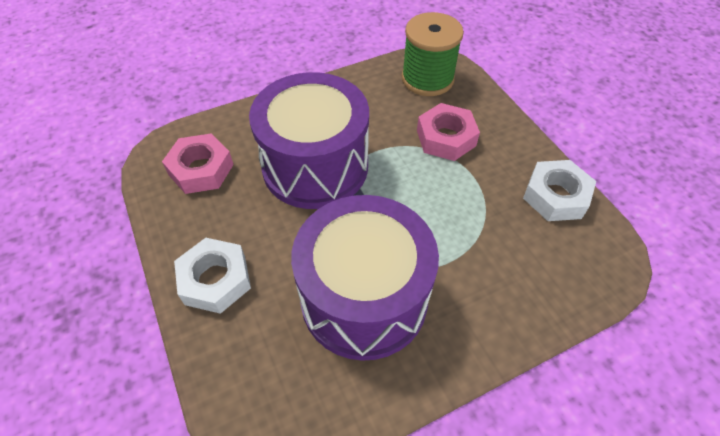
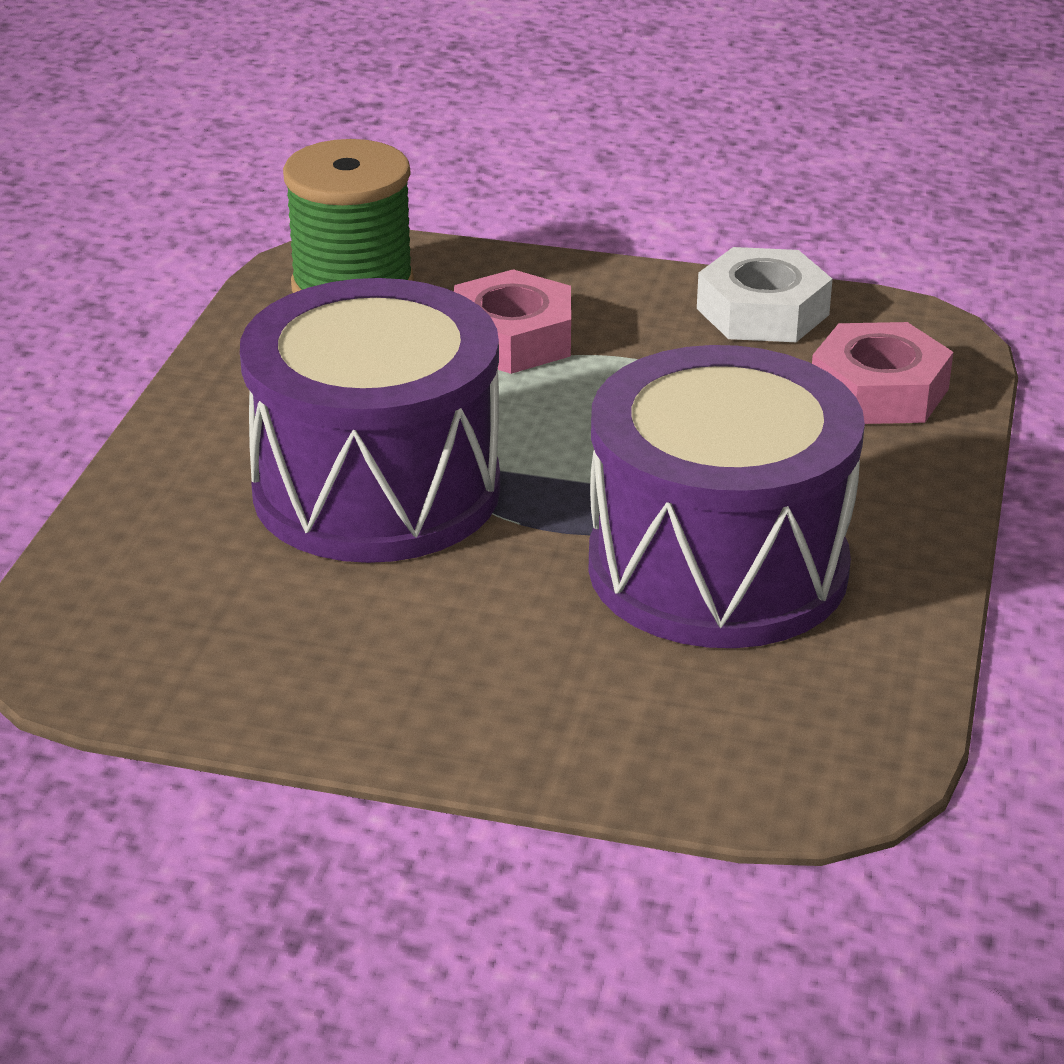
camera: 50 degrees left, 20 degrees down
pink nut [162,133,234,194] -> pink nut moved to [812,322,953,424]
white nut [174,238,251,314] -> none

